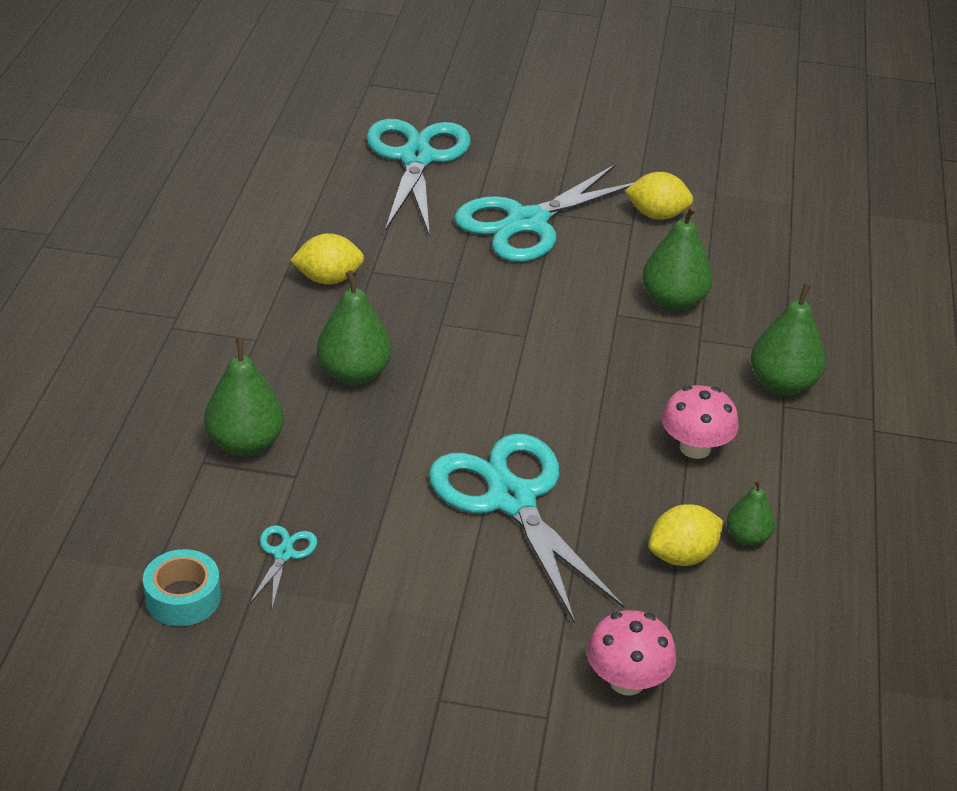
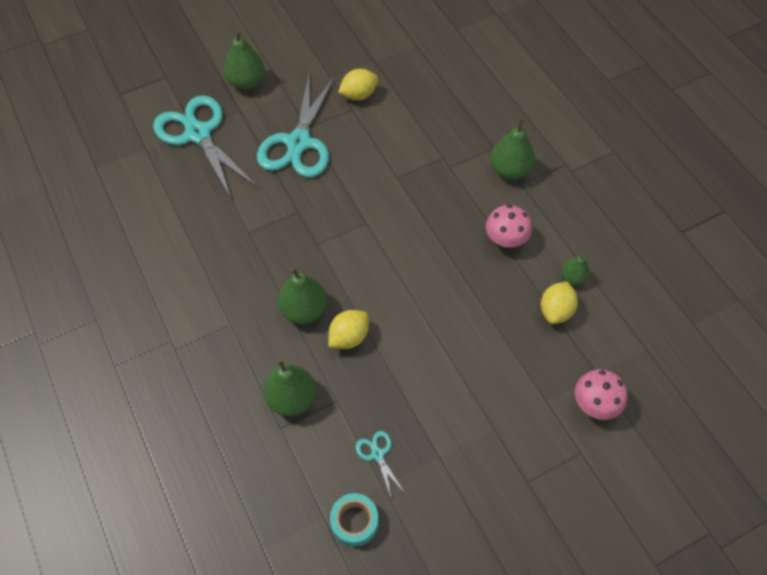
camera: 35 degrees left, 20 degrees up
yellow lemon [290,233,364,284] -> yellow lemon moved to [328,310,369,349]
turquoise scissors [429,434,624,624] -> none
green pear [642,206,713,311] -> green pear moved to [223,29,265,90]

